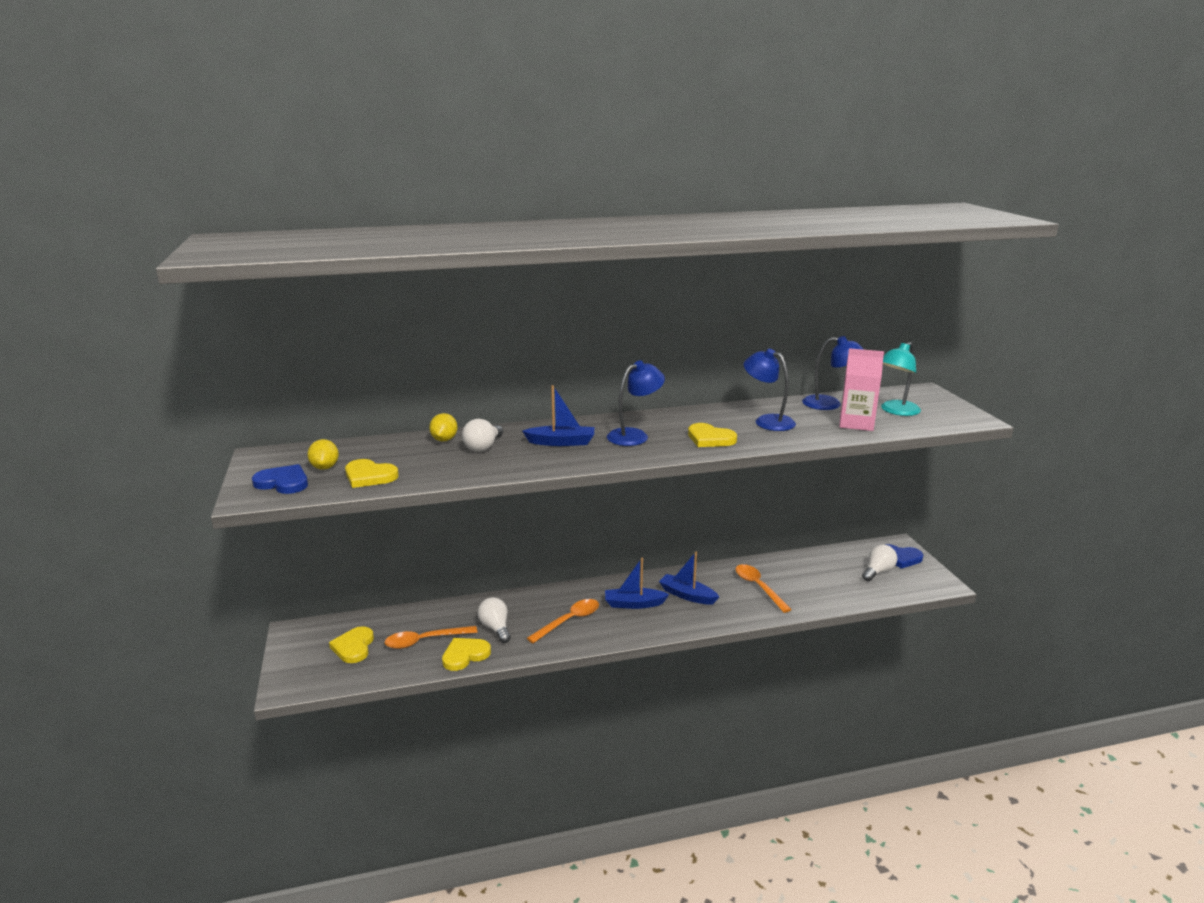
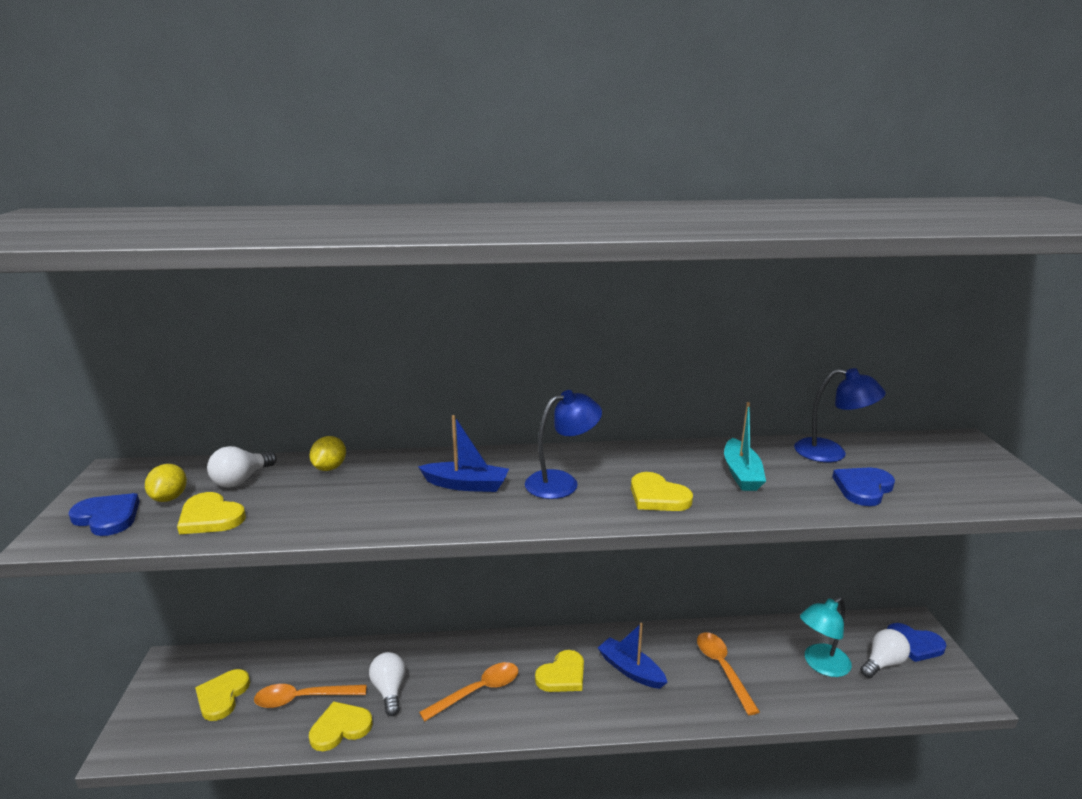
camera: 10 degrees right, 0 degrees up
white light bulb [462,419,503,452] -> white light bulb moved to [207,446,277,487]
blue boat [605,558,669,609] -> yellow heart [535,650,584,692]
blue lamp [744,348,796,431] -> turquoise boat [724,402,766,491]
pink carton [839,348,884,431] -> blue heart [832,467,895,506]
turquoise lamp [881,342,921,416] -> turquoise lamp moved to [800,597,852,677]

